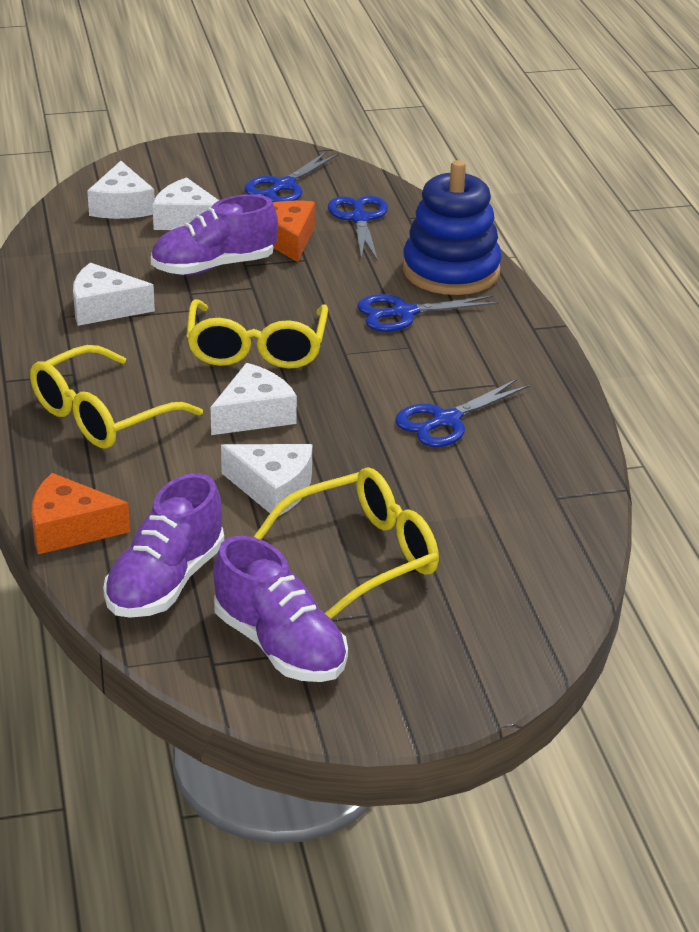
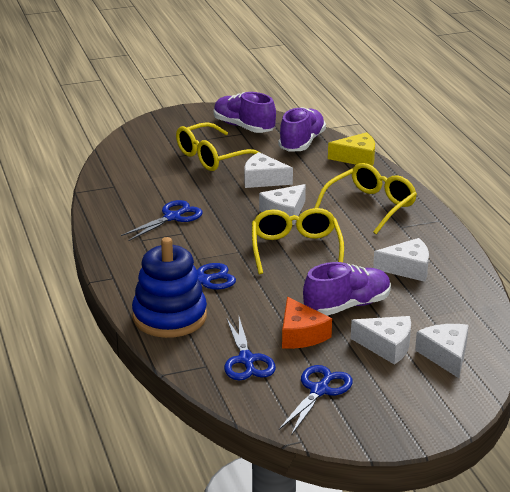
camera: 175 degrees right, 5 degrees down
orange cheese [32,473,130,554] -> yellow cheese [328,132,375,166]

